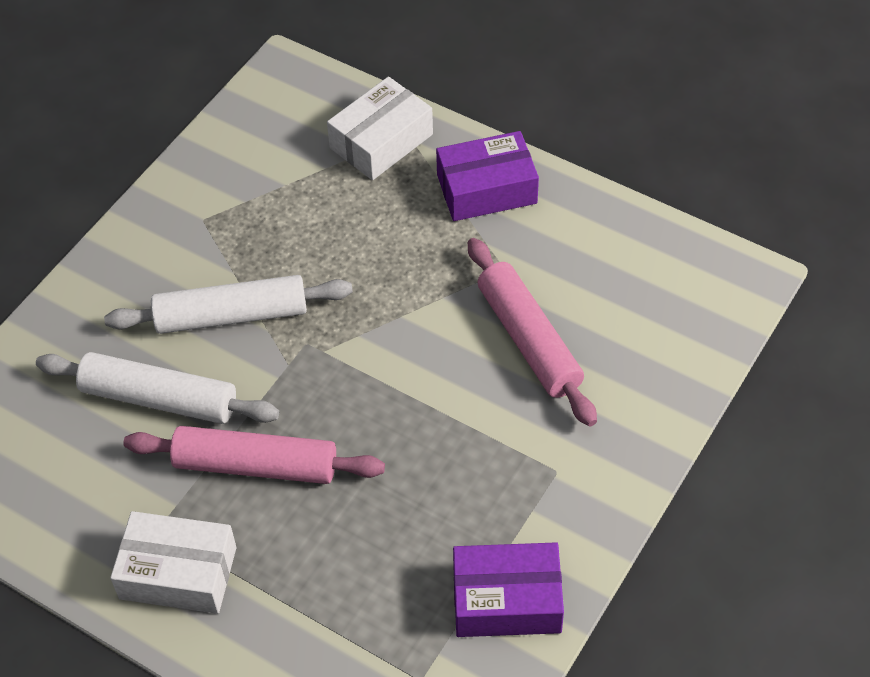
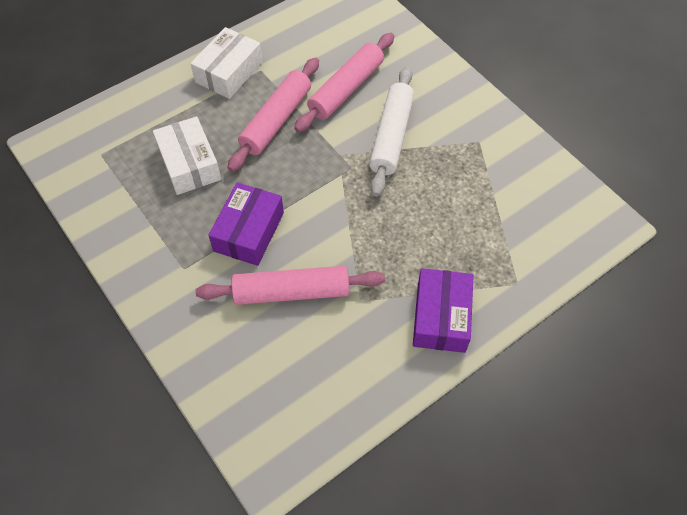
camera: 110 degrees right, 5 degrees up
white rolling pin [36,352,279,424] -> pink rolling pin [294,33,394,132]
white box [327,77,433,180] -> white box moved to [153,116,221,195]
purple box [453,542,564,637] -> purple box moved to [208,182,284,266]

